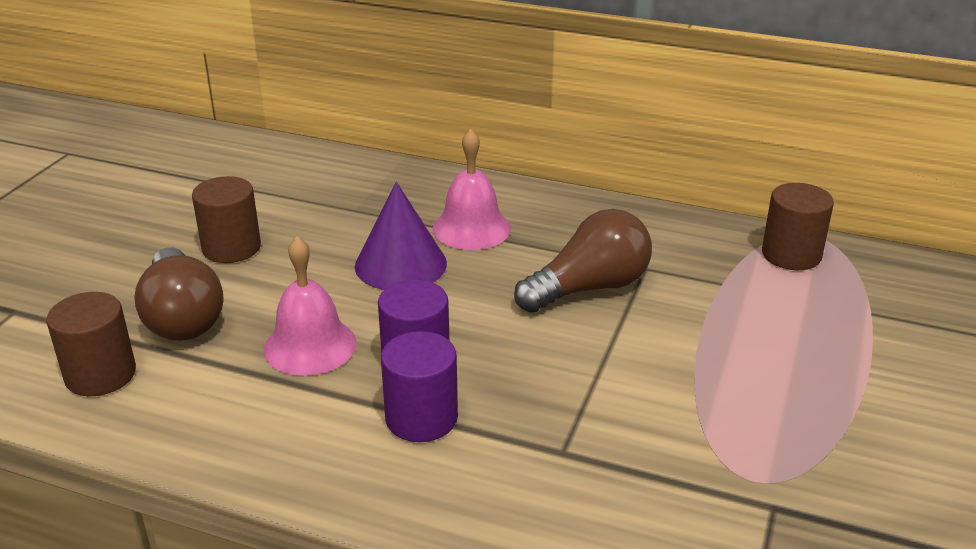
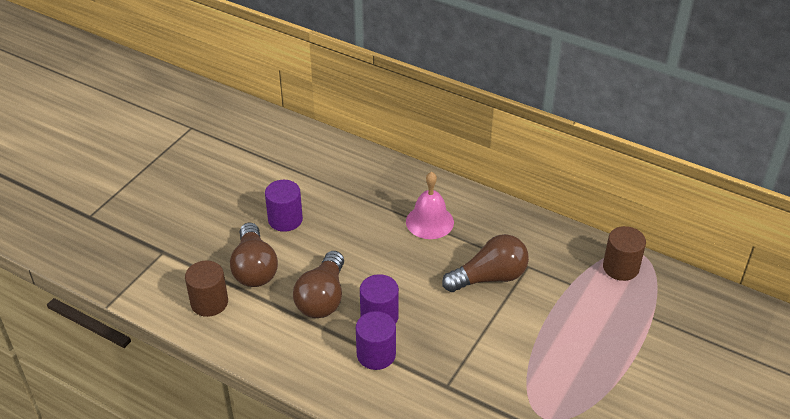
camera: 10 degrees right, 10 degrees up
brown cylinder [192,176,261,263] -> purple cylinder [265,180,303,232]
pink bell [263,236,357,376] -> brown light bulb [293,251,344,318]
purple cone [355,182,447,290] -> none

